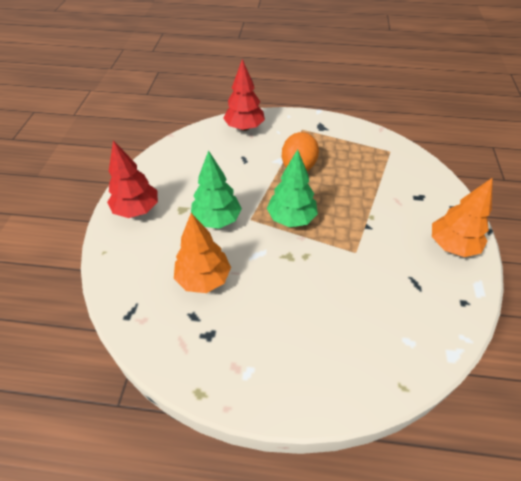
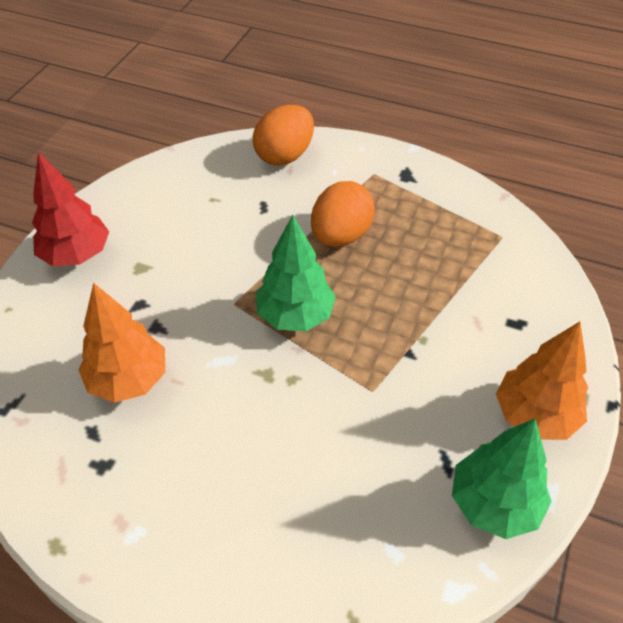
camera: 15 degrees right, 0 degrees up
green tree [191,150,242,229] -> green tree moved to [452,419,552,539]
red tree [223,59,265,131] -> orange egg [253,105,314,166]

